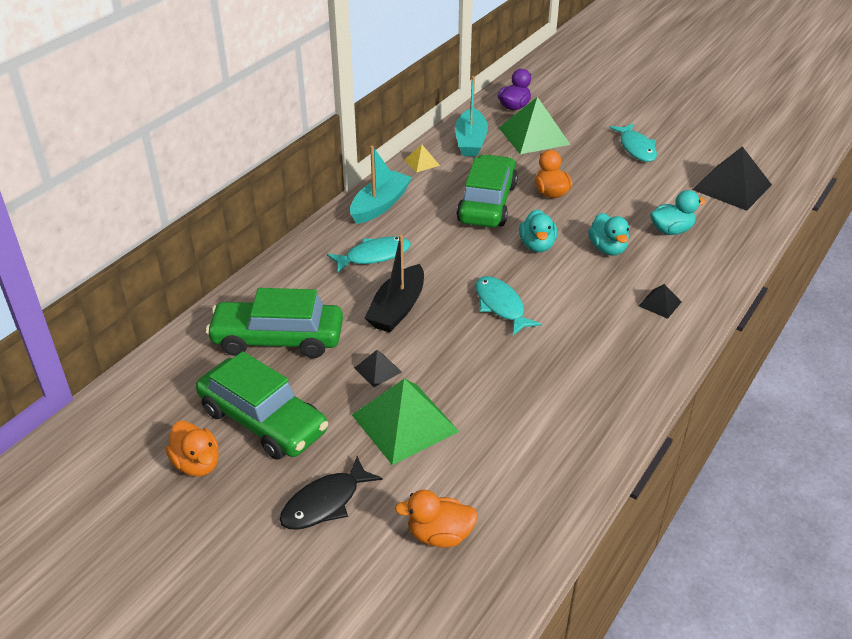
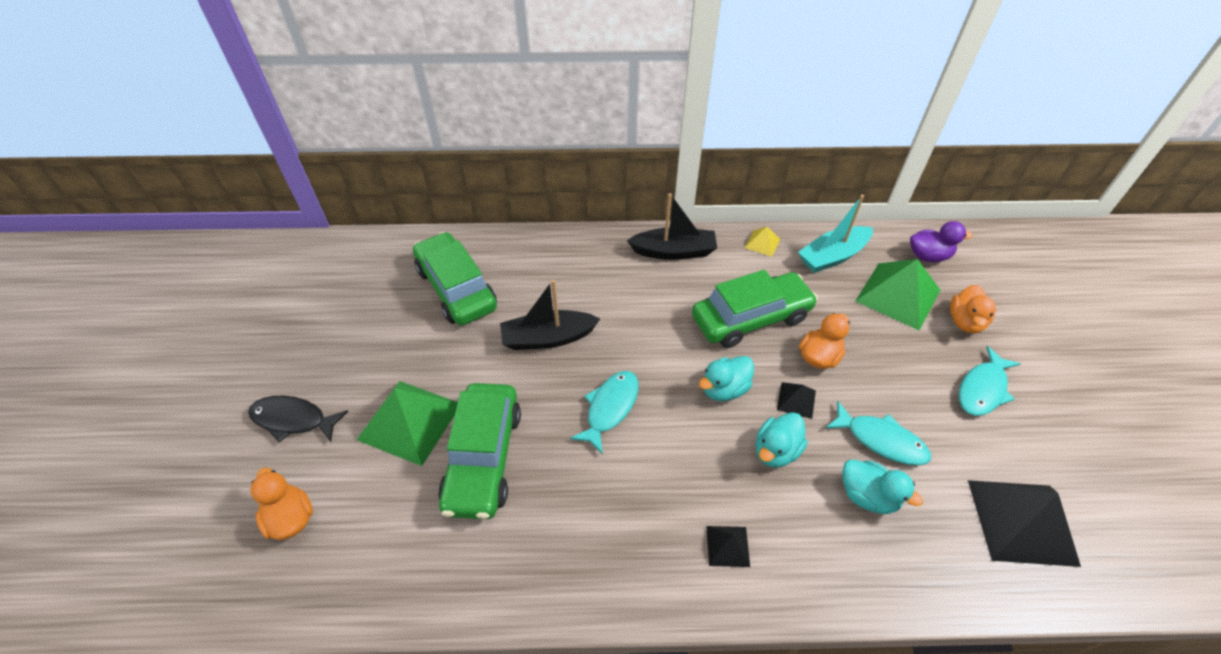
camera: 55 degrees right, 10 degrees up
orange duck [166,421,219,476] -> orange duck moved to [950,285,996,333]
green car [196,351,328,460] -> green car moved to [438,383,521,519]
turquoise fish [327,237,411,273] -> turquoise fish moved to [826,401,931,465]
turquoise boat [350,146,412,224] -> black boat [627,193,717,260]
black pyramid [354,350,402,387] -> black pyramid moved to [777,382,816,419]

